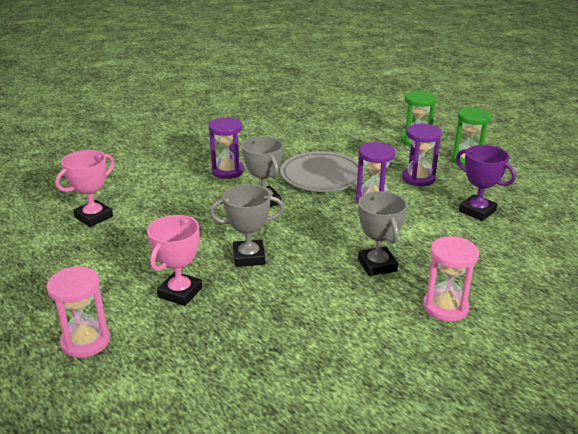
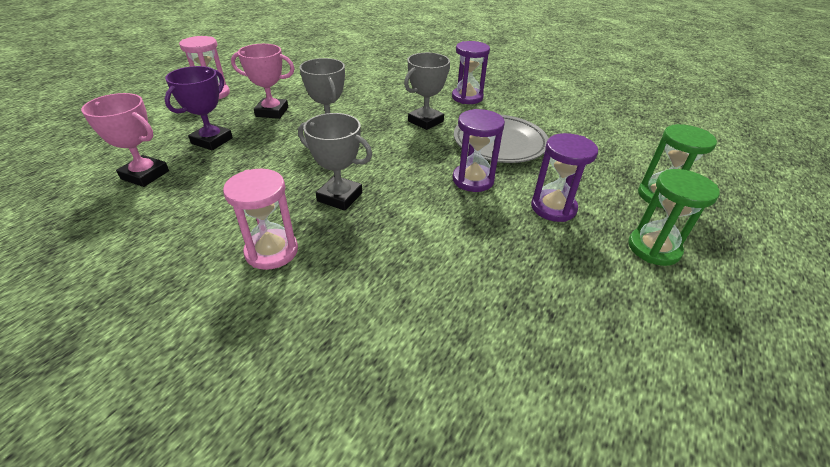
camera: 70 degrees right, 10 degrees up
pink trophy [55,150,115,227] -> pink trophy moved to [81,93,169,187]
grey trophy [358,191,407,276] -> grey trophy turned 60 degrees clockwise [298,113,372,211]
purple trophy [456,145,516,221] -> purple trophy moved to [164,66,233,150]

